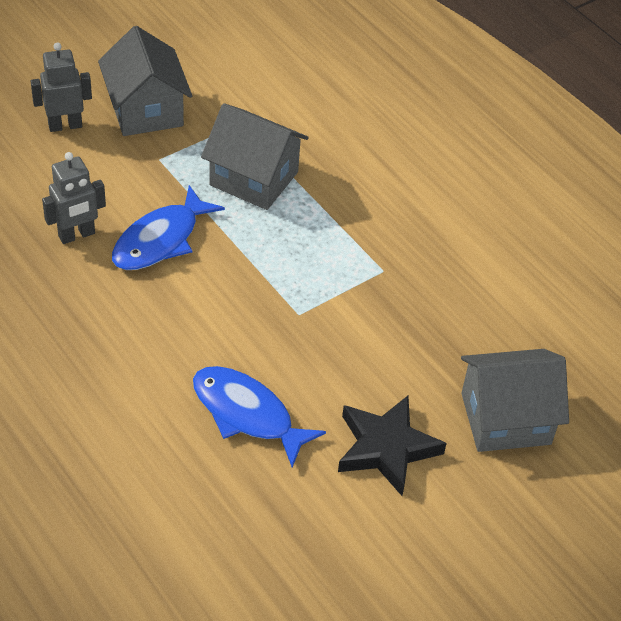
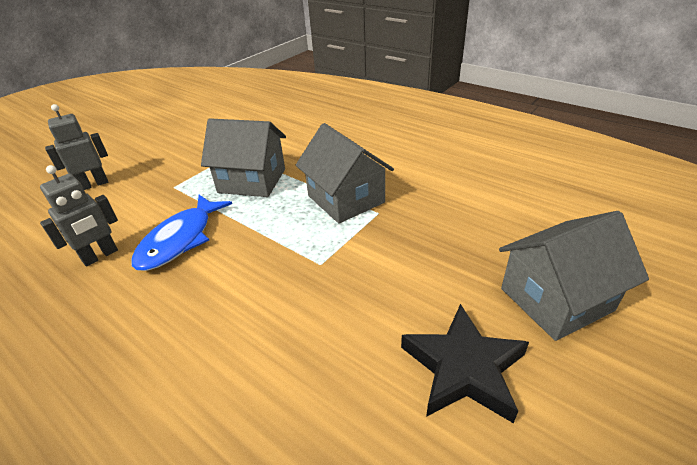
camera: 10 degrees left, 10 degrees down
grey house [98,26,192,136] -> grey house moved to [296,123,394,223]
blue fish [193,366,326,468] -> none

